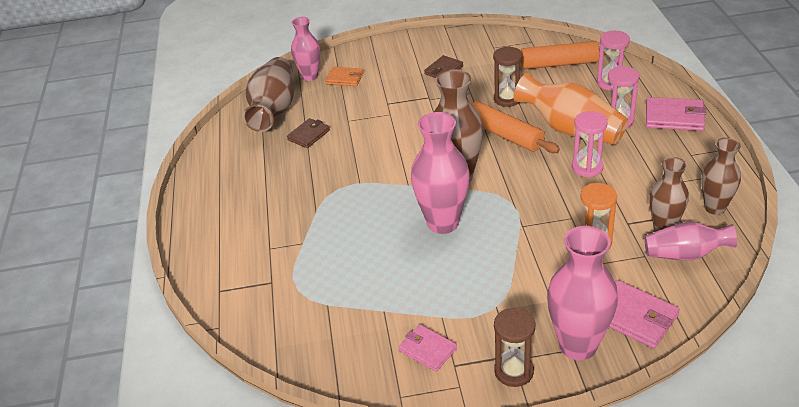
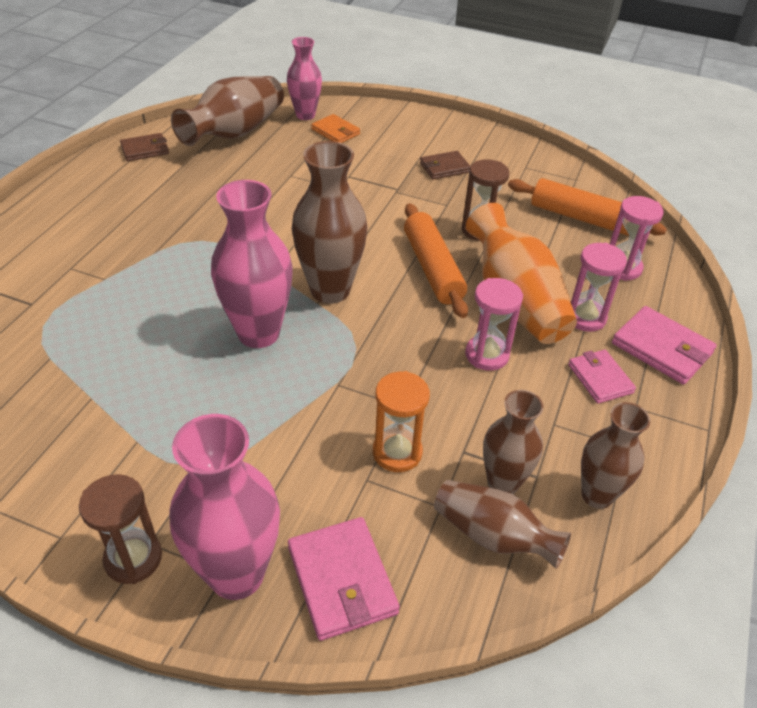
camera: 25 degrees right, 5 degrees up
brown wallet [287,118,330,148] -> brown wallet moved to [120,133,169,161]
pink wallet [398,324,457,372] -> pink wallet moved to [568,350,636,404]
pink vase [644,222,737,260] -> brown vase [434,480,571,569]

